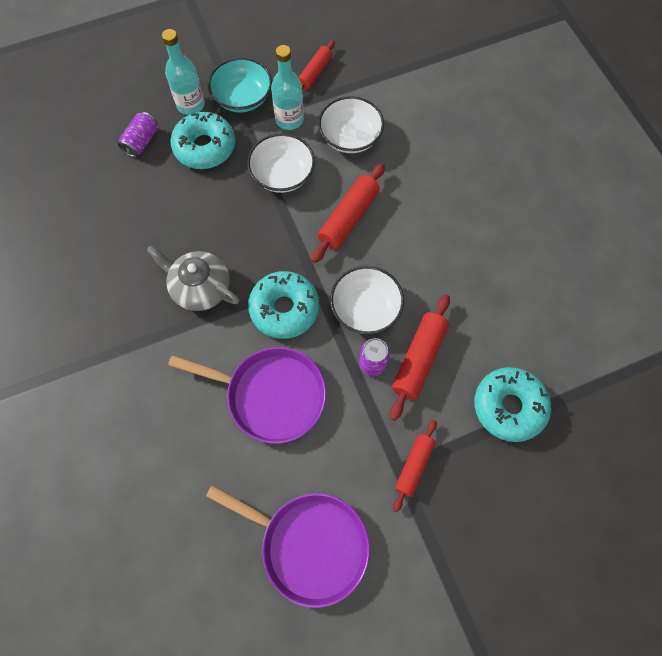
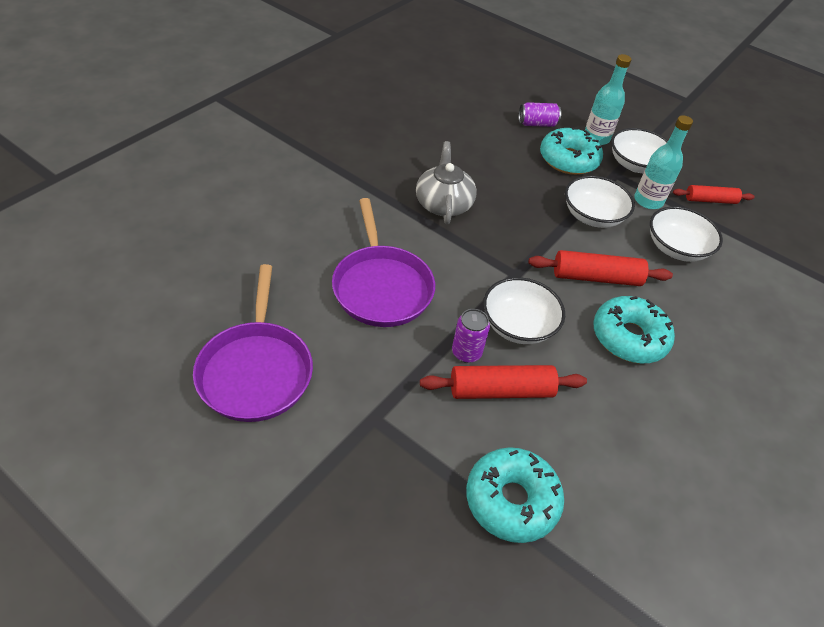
camera: 55 degrees right, 20 degrees down
turquoise bowl [208,57,272,112] -> white bowl [611,128,668,173]
turquoise donut [248,271,319,339] -> turquoise donut moved to [593,296,675,363]
red rolling pin [393,420,437,512] -> none

